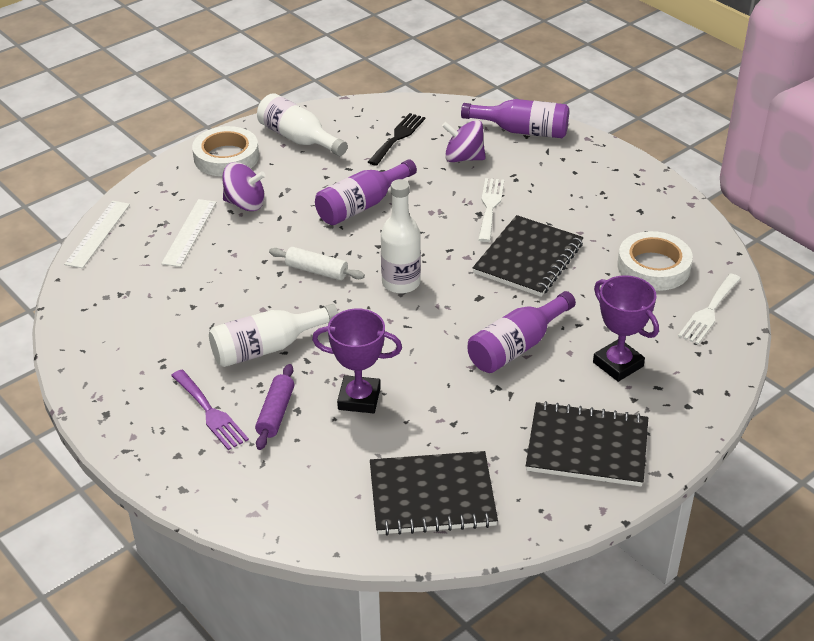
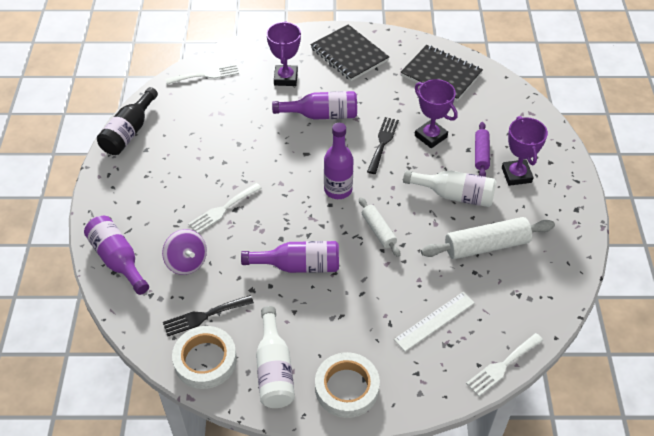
camera: 140 degrees left, 10 degrees up
white ruler [64,201,130,268] -> white fork [466,333,543,396]
purple fork [171,370,249,450] -> purple trophy [502,116,548,186]
purple spinning top [222,162,266,211] -> none
purple rolling pin [255,364,294,450] -> purple rolling pin turned 45 degrees counterclockwise [475,122,490,177]
white bottle [381,179,421,294] -> purple bottle [324,123,354,199]
black notebook [473,215,584,297] -> none
white tape [617,231,693,291] -> white tape moved to [172,326,237,389]
none -> black bottle [97,87,158,155]
none -> black fork [367,117,399,174]
none -> white rolling pin [421,217,555,259]

